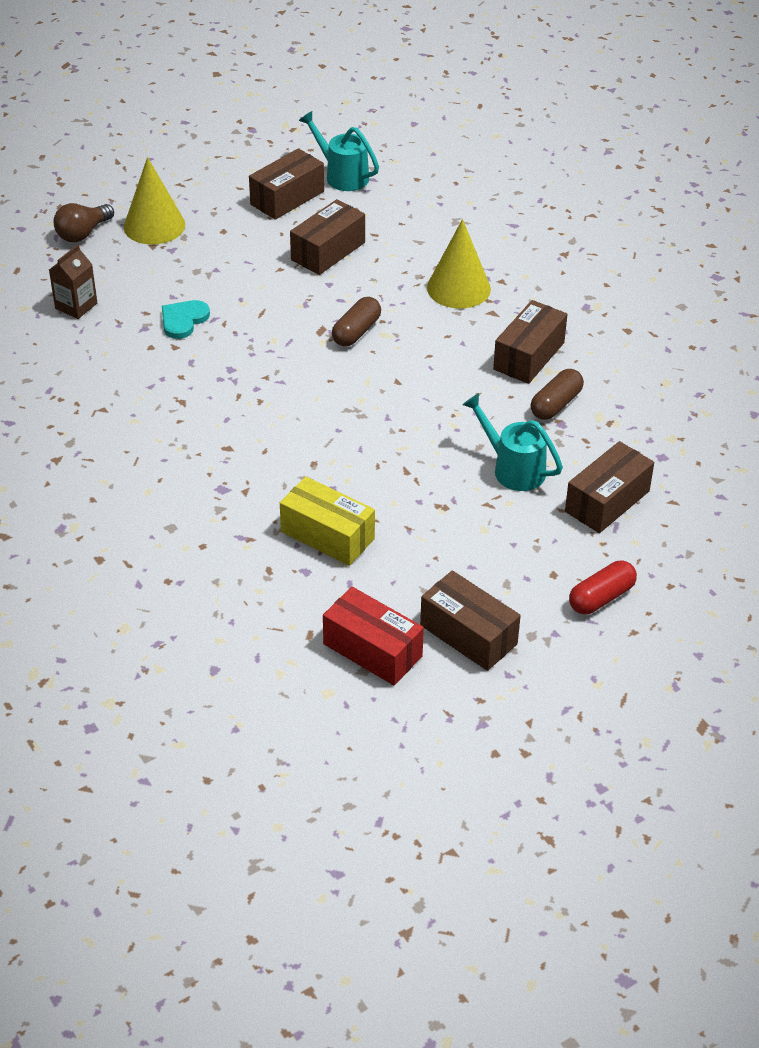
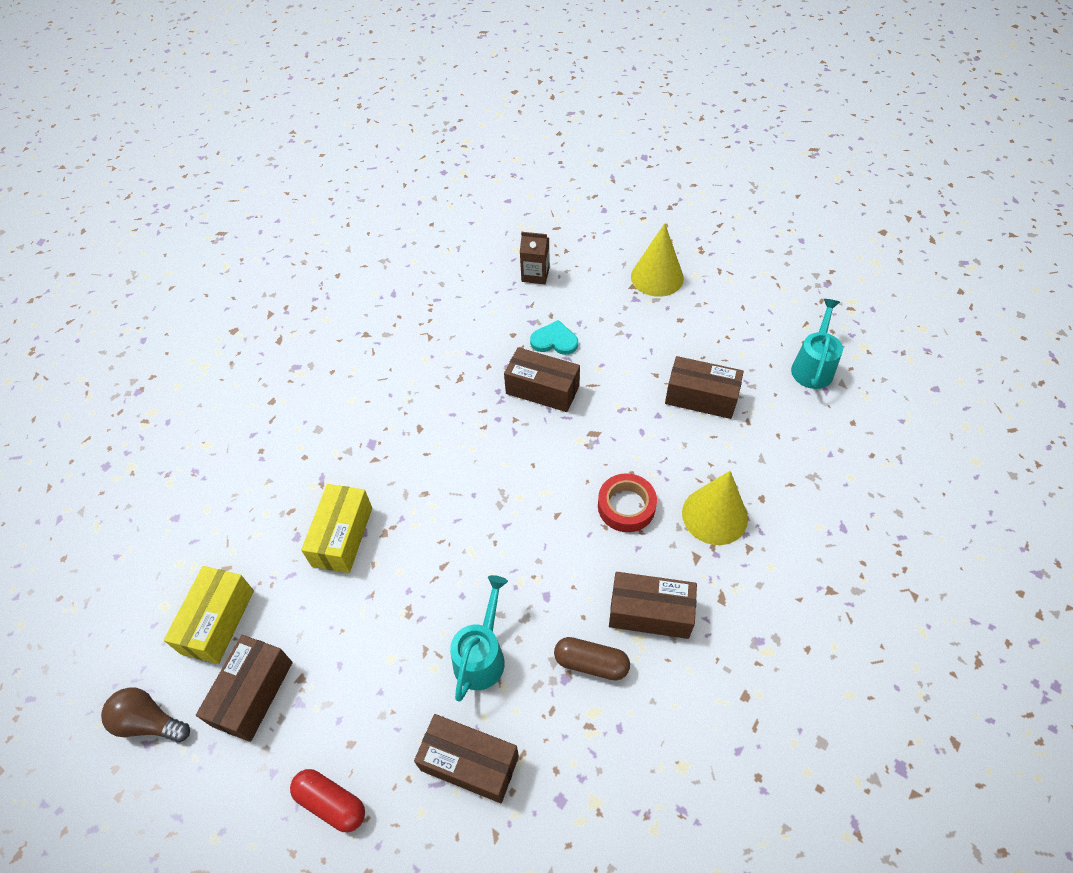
camera: 70 degrees right, 10 degrees up
brown light bulb [54,203,114,242] -> brown light bulb moved to [101,687,190,743]
brown box [249,148,324,220] -> brown box moved to [504,347,580,412]
red box [323,587,424,685] -> yellow box [164,566,254,664]
brown capsule [332,297,381,347] -> none
none -> red tape [598,473,657,532]

